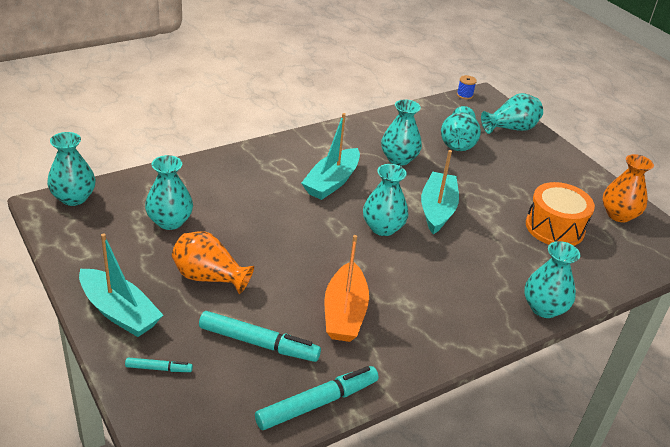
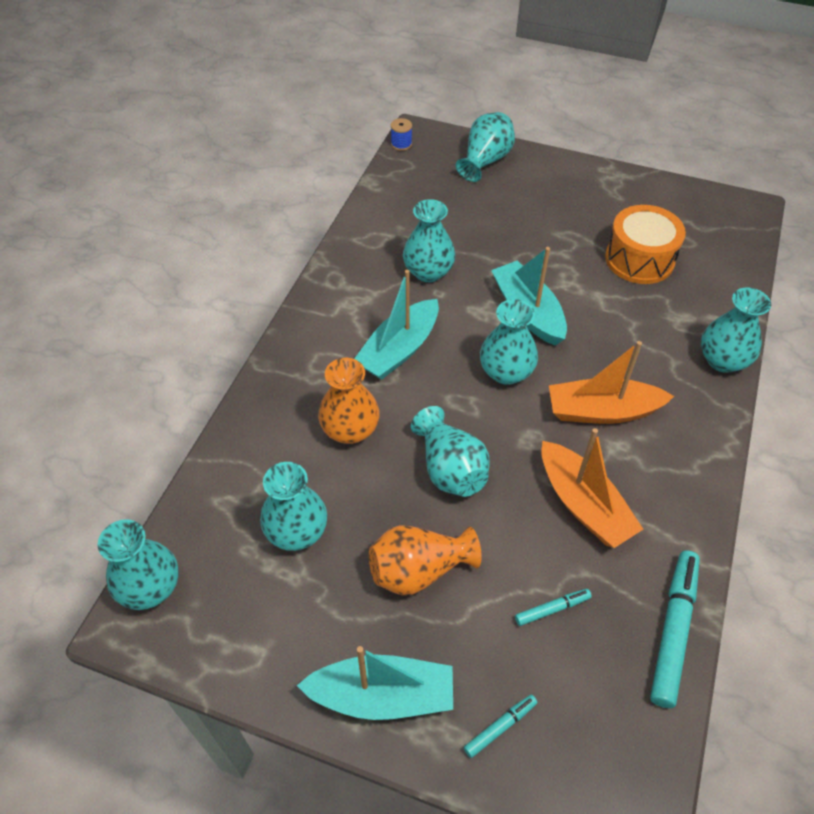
camera: 35 degrees left, 15 degrees up
turquoise marker [199,311,321,362] -> turquoise marker [515,589,592,626], size x0.50
turquoise boat [301,113,360,200] -> turquoise boat turned 45 degrees clockwise [354,270,439,380]
turquoise vase [441,106,481,151] -> turquoise vase moved to [411,406,489,497]
orange vase [602,154,654,223] -> orange vase moved to [318,358,380,444]
none -> orange boat [549,341,674,424]

